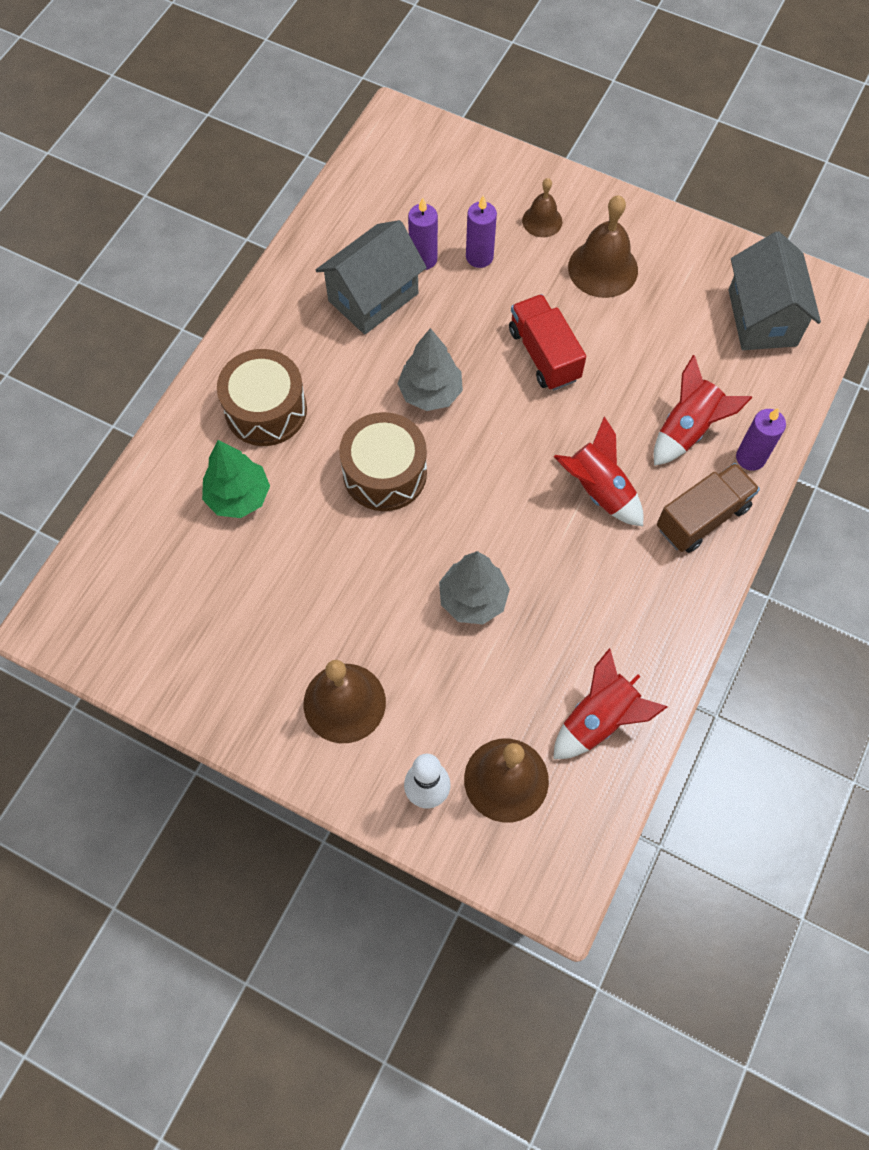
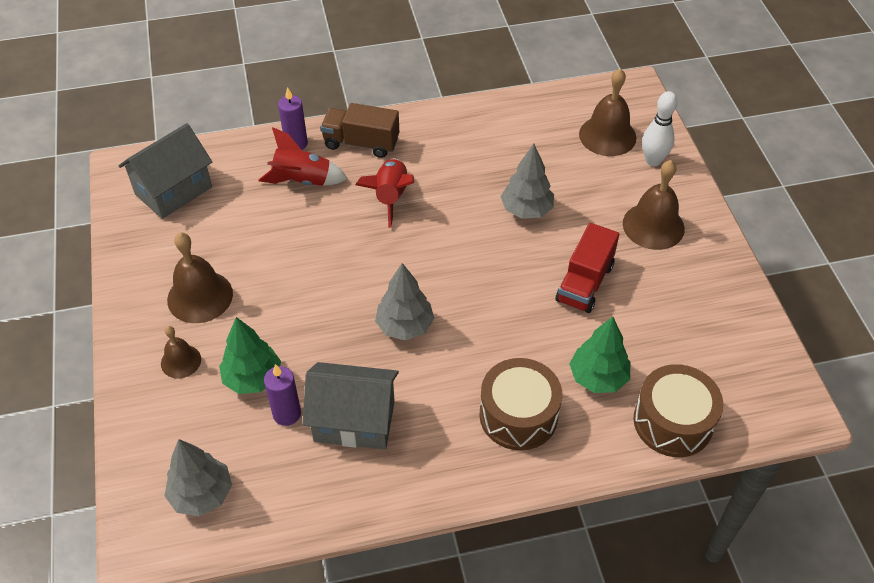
camera: 130 degrees left, 15 degrees down
brown drum [339,412,427,511] -> brown drum moved to [633,364,723,457]
purple candle [466,195,497,268] -> green tree [219,317,281,394]
red truck [509,294,586,390] -> red truck moved to [556,223,619,313]
red rocket [553,648,667,759] -> none
none -> grey tree [164,439,232,516]

